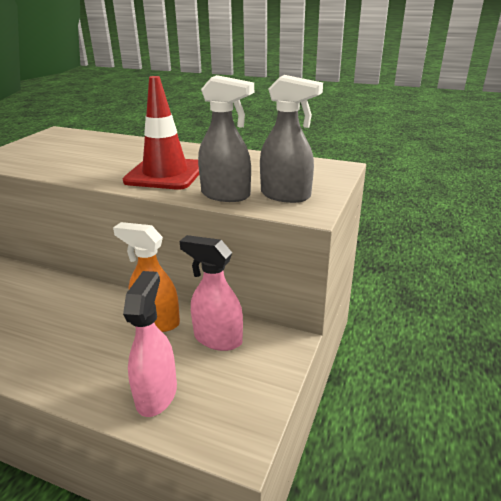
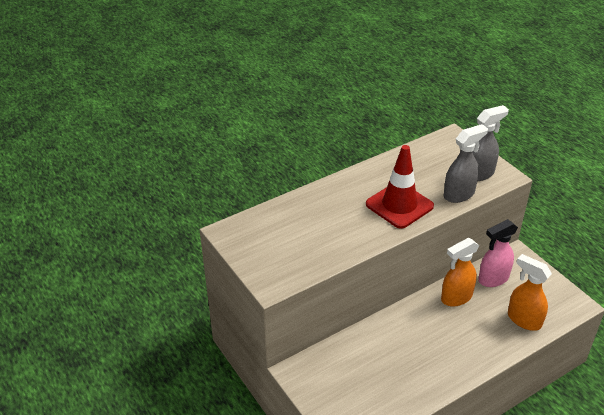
camera: 55 degrees left, 10 degrees up
pink spray bottle [123,271,177,417] -> orange spray bottle [508,254,552,331]

